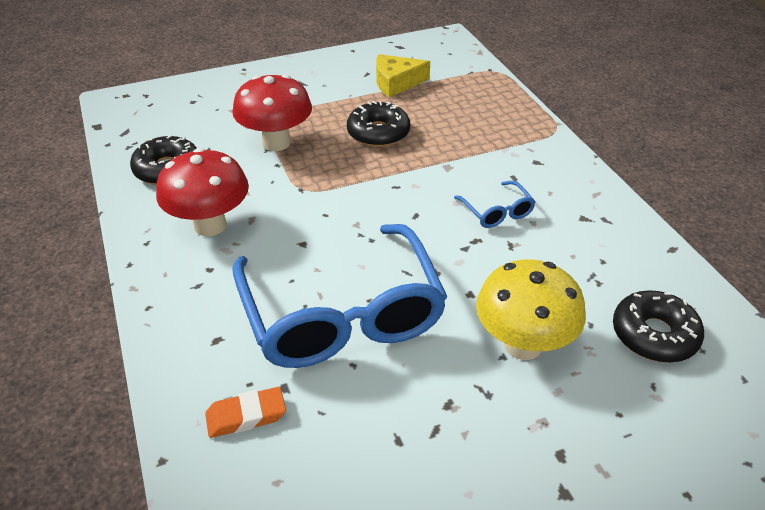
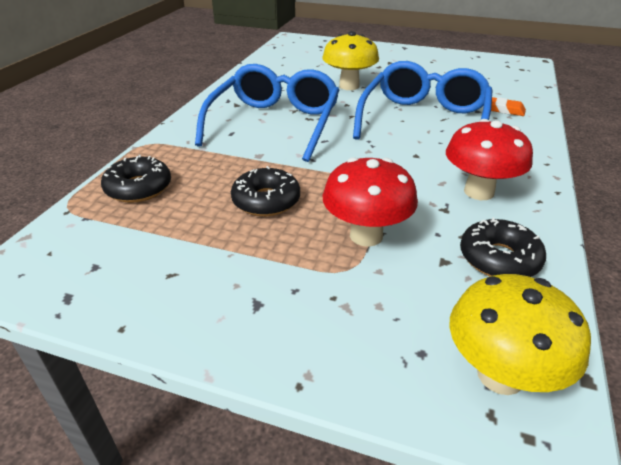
camera: 140 degrees left, 5 degrees down
yellow cheese [376,54,430,97] -> none
blue glasses [454,181,536,228] -> blue glasses [195,64,339,162], size x2.48
black donut [613,290,704,363] -> black donut moved to [101,155,171,203]
none -> yellow mushroom [449,274,591,395]

